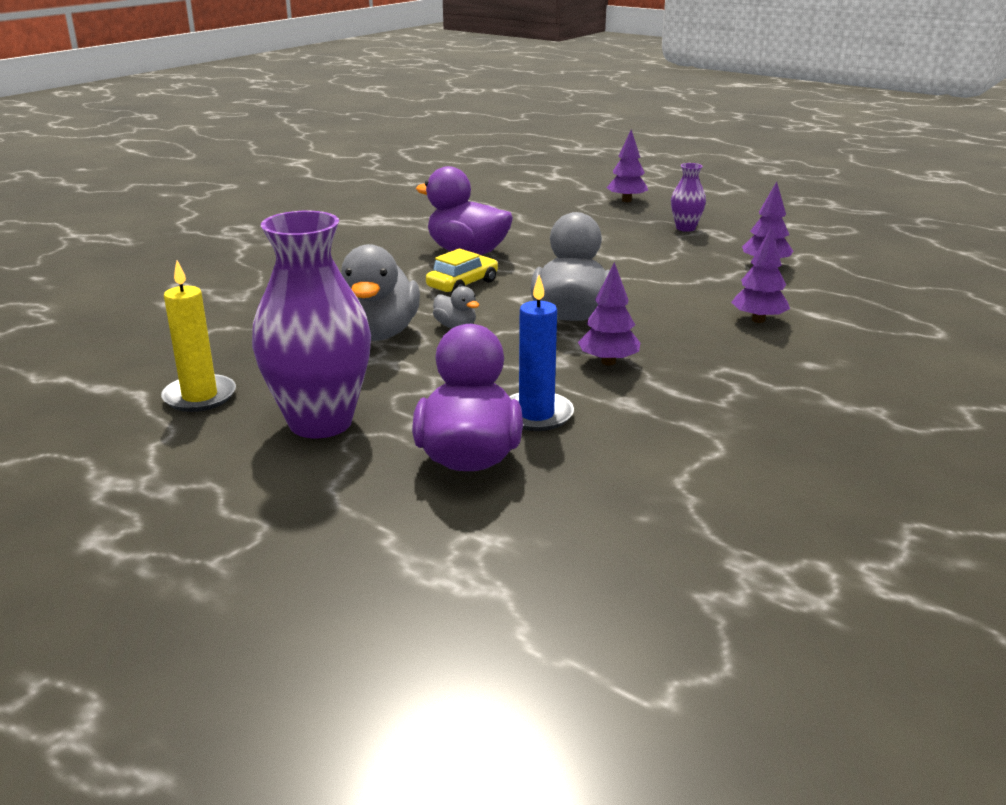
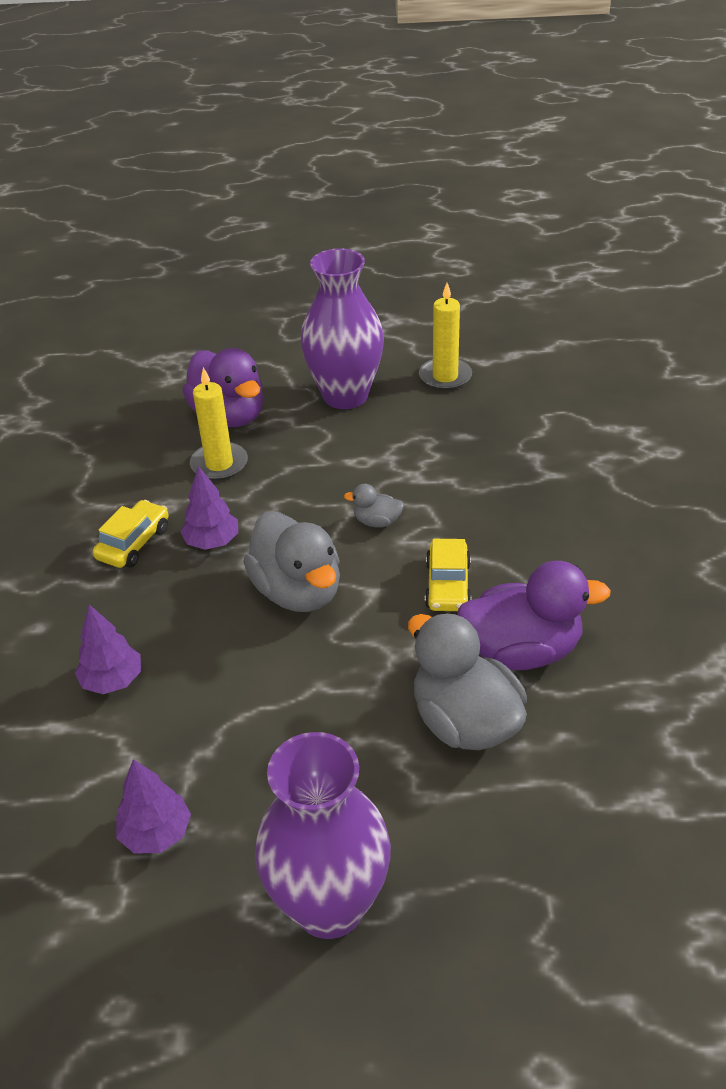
camera: 145 degrees right, 15 degrees up
grey duck [341,244,420,341] -> grey duck moved to [408,613,527,750]
blue candle [509,275,574,431] -> yellow candle [190,367,248,481]
purple tree [606,130,648,202] -> none
purple vase [671,163,706,232] -> purple vase [255,732,391,939], size x2.12
none -> yellow car [93,500,169,568]

